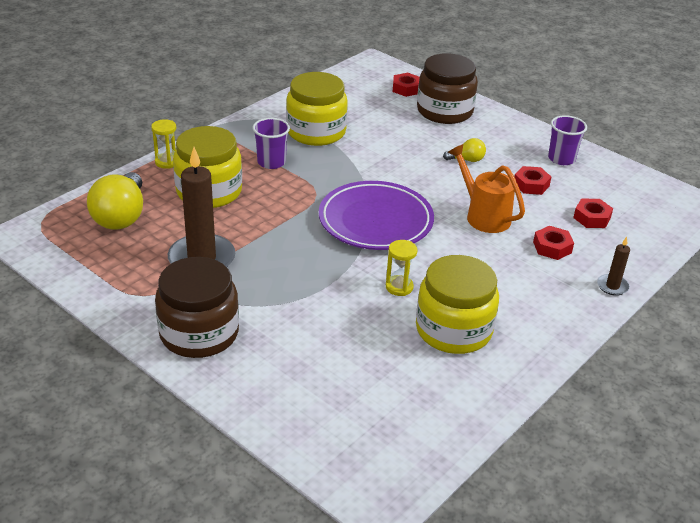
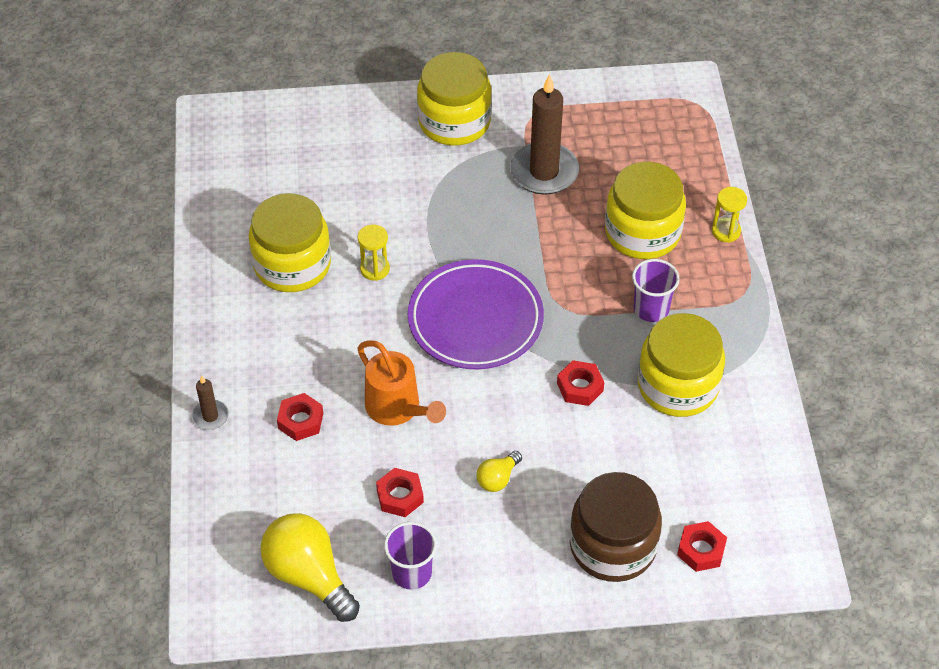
camera: 135 degrees right, 15 degrees up
yellow light bulb [87,172,143,230] -> yellow light bulb moved to [261,513,360,622]
brown jar [155,257,239,358] -> yellow jar [417,52,492,145]
orange watering can [448,144,525,233] -> orange watering can turned 45 degrees clockwise [357,340,446,426]
red nut [573,199,613,228] -> red nut moved to [557,360,604,406]

